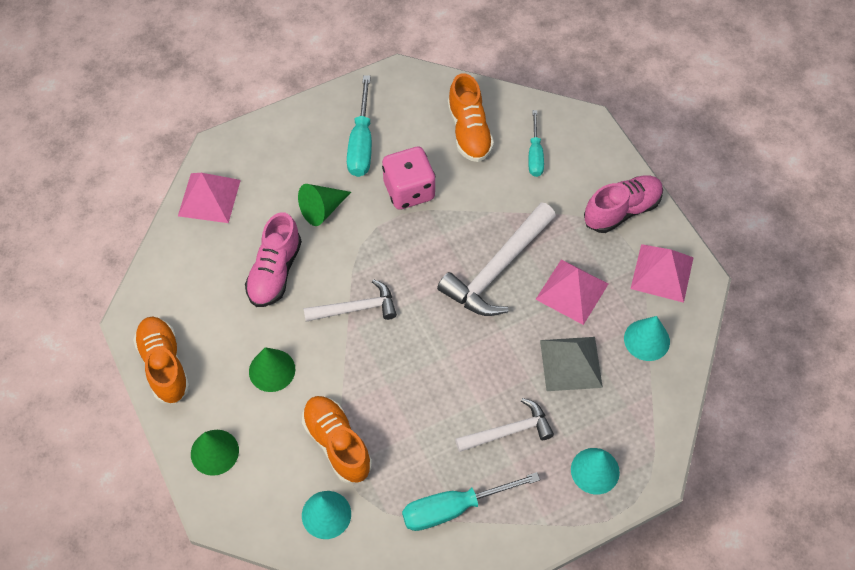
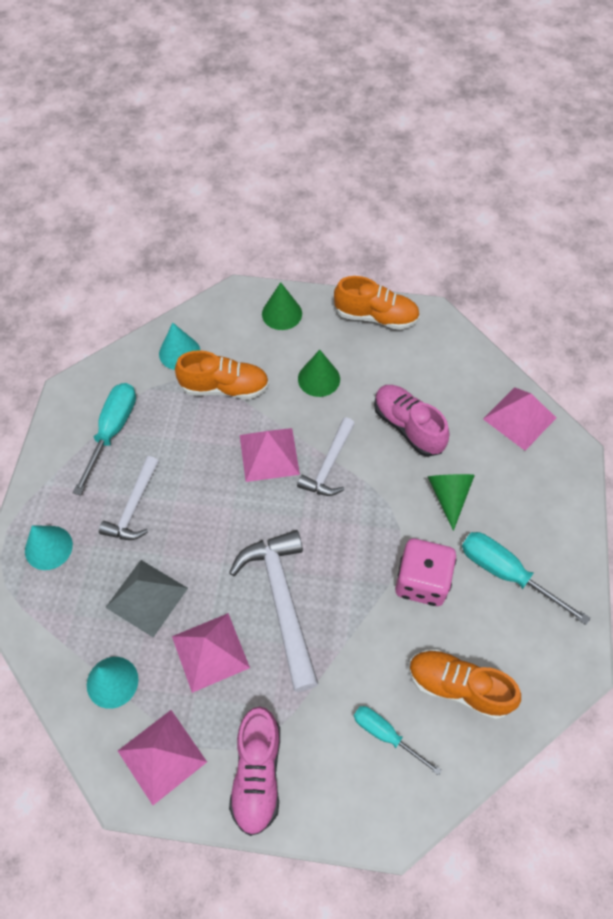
camera: 125 degrees right, 0 degrees up
none -> pink pyramid [240,428,300,482]

